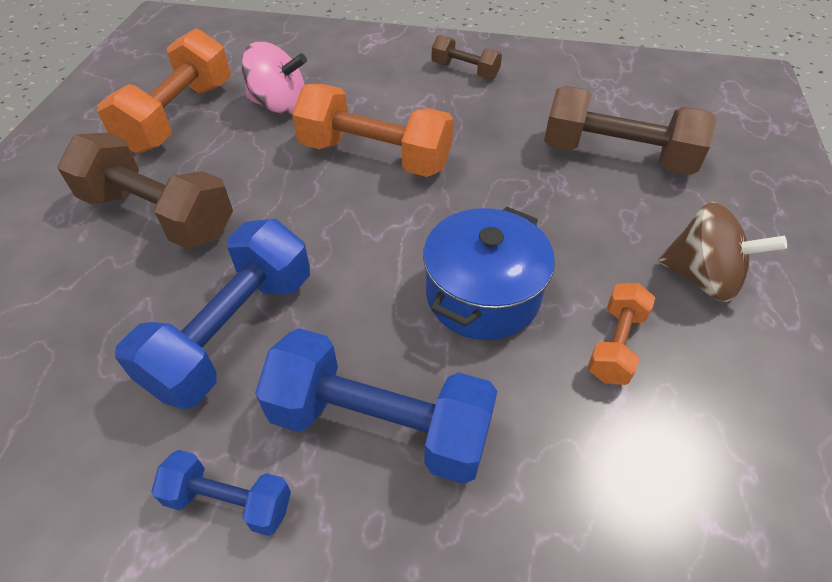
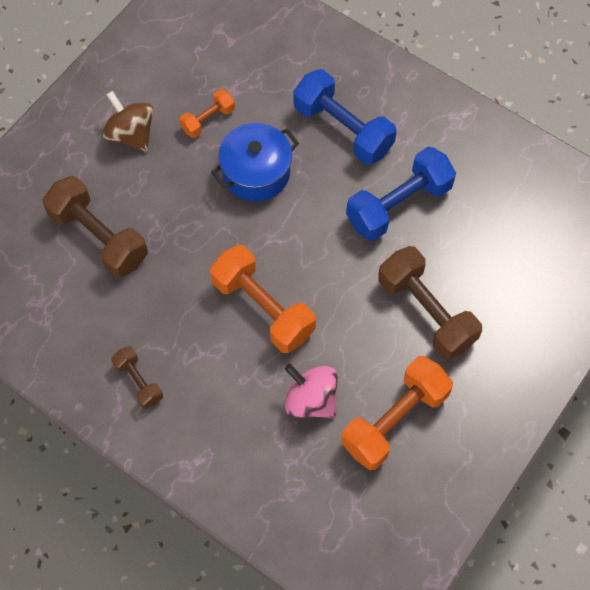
camera: 155 degrees left, 15 degrees up
blue dumbbell [151,450,291,536] -> none

